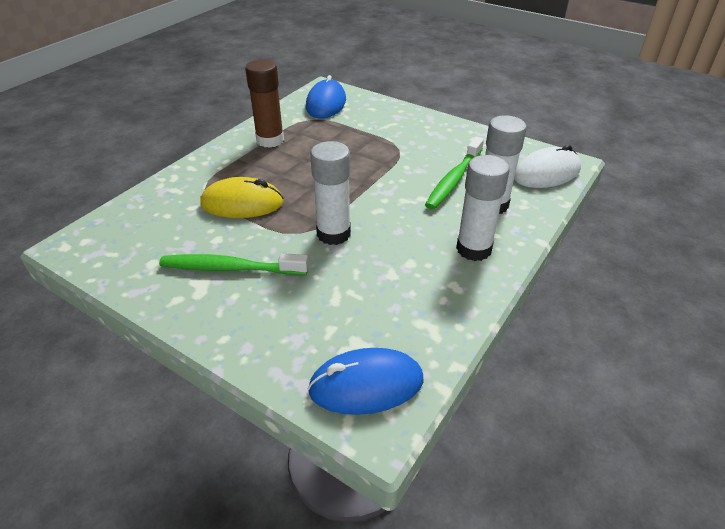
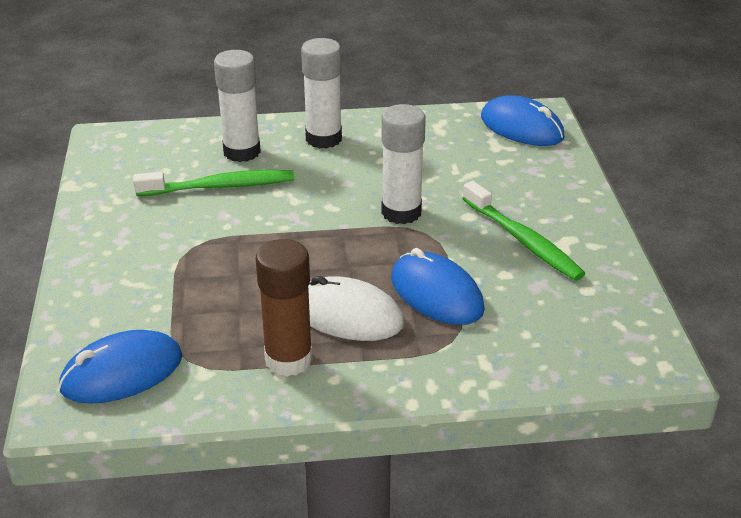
camera: 130 degrees left, 5 degrees down
yellow mouse [200,177,284,218] -> blue mouse [391,248,485,325]
white mouse [514,145,581,188] -> white mouse moved to [308,276,404,341]

